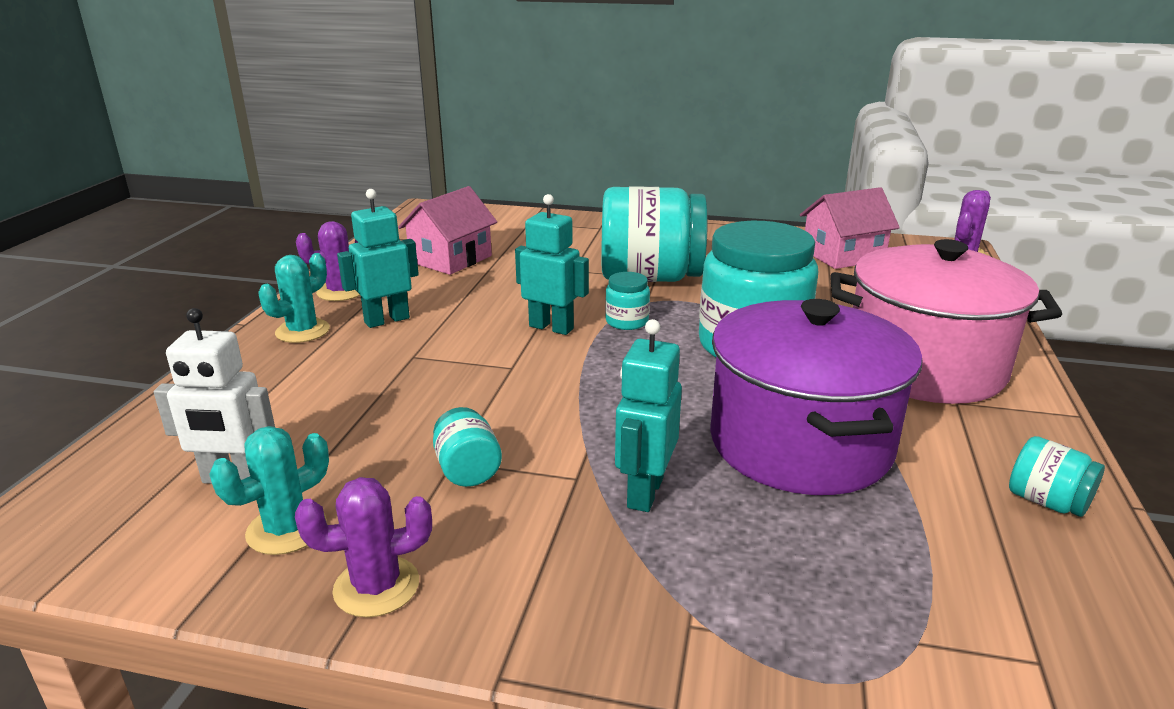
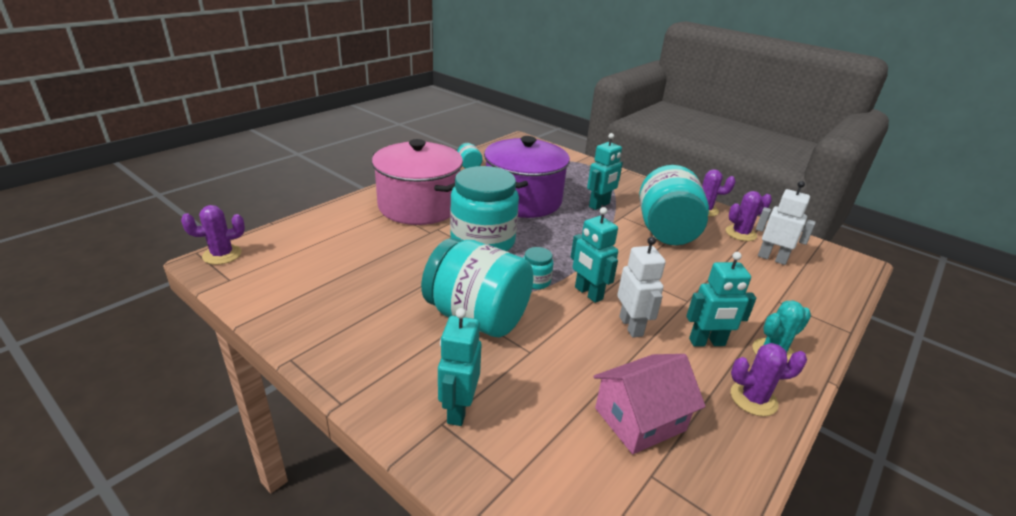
camera: 155 degrees left, 5 degrees up
turquoise cactus [209,426,329,555] -> purple cactus [726,191,772,241]
turquoise jar [433,407,502,487] -> turquoise jar [639,165,709,245], size x2.34
pink house [800,187,900,269] -> none
none -> turquoise robot [438,308,482,426]
none -> white robot [617,237,666,338]

